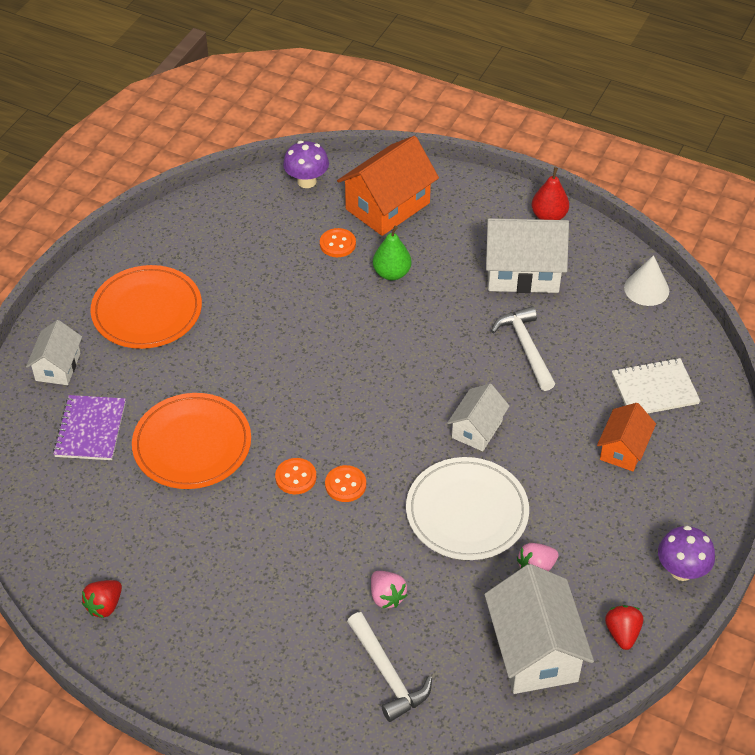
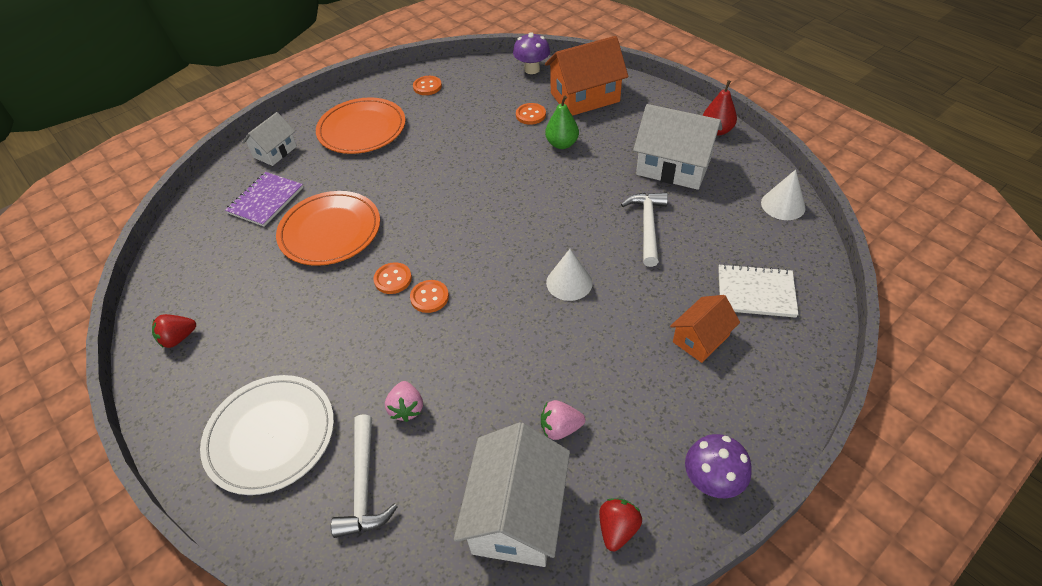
camera: 25 degrees right, 0 degrees up
white plate [406,457,529,560] -> white plate moved to [200,375,334,495]
white house [447,384,509,451] -> white cone [546,249,593,301]
none -> orange button [413,76,442,95]

